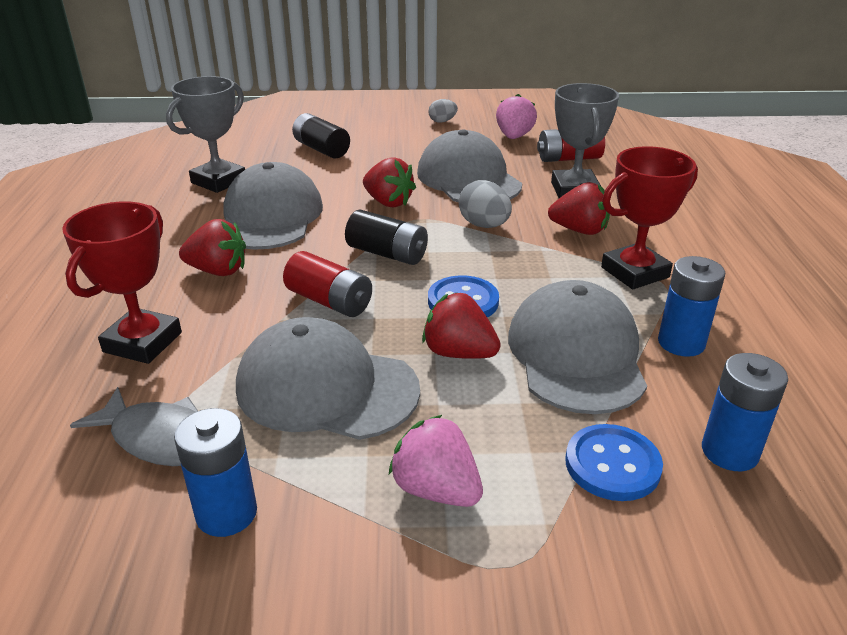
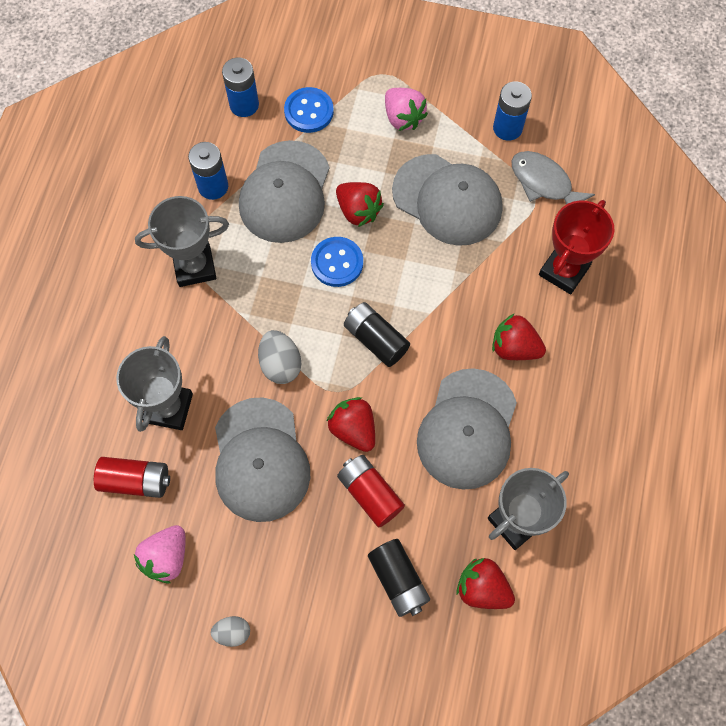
camera: 165 degrees left, 35 degrees up
red battery [283,251,372,317] -> red battery moved to [337,455,405,527]
red strawberry [548,182,610,235] -> red strawberry moved to [456,558,515,609]
red trophy [601,146,698,289] -> grey trophy [135,196,229,287]

